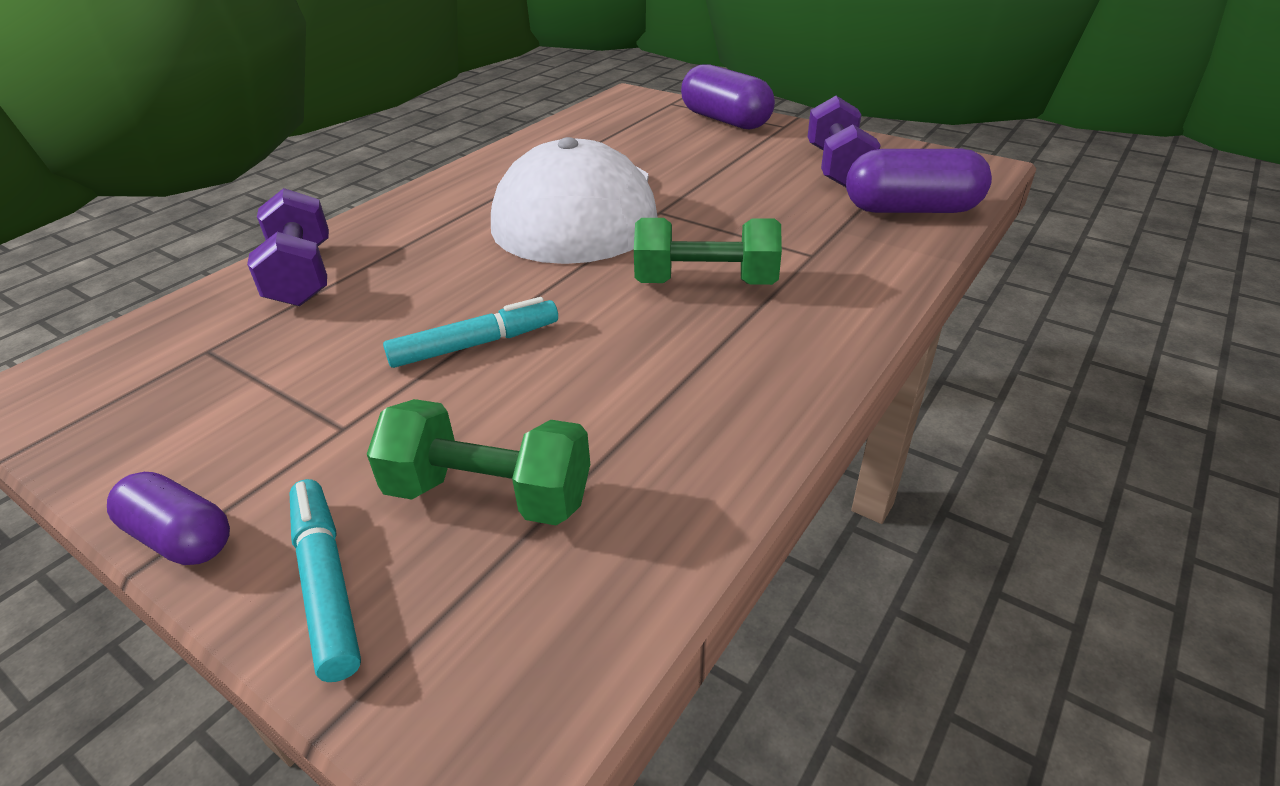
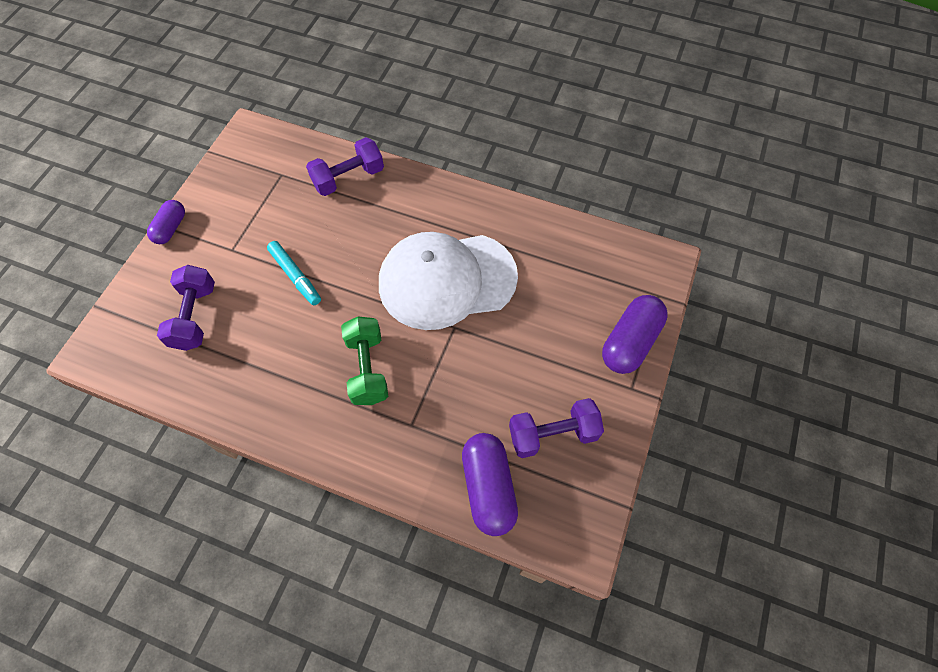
camera: 75 degrees right, 25 degrees up
turquoise marker [289,479,361,682] -> none
green dumbbell [367,399,590,525] -> purple dumbbell [157,265,215,351]

